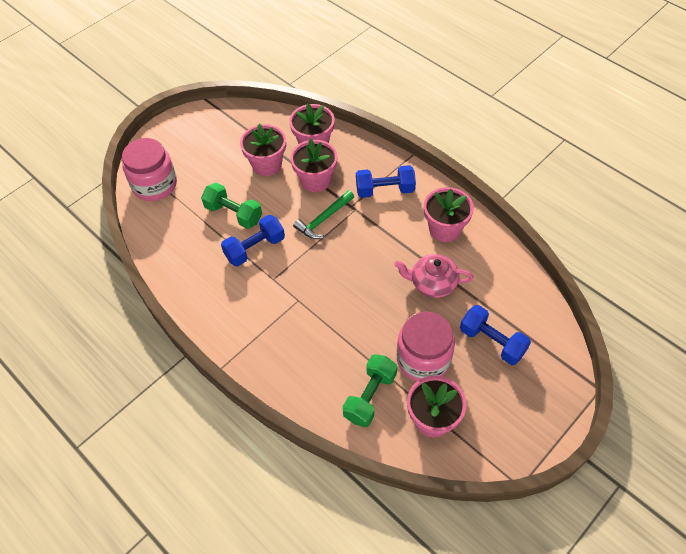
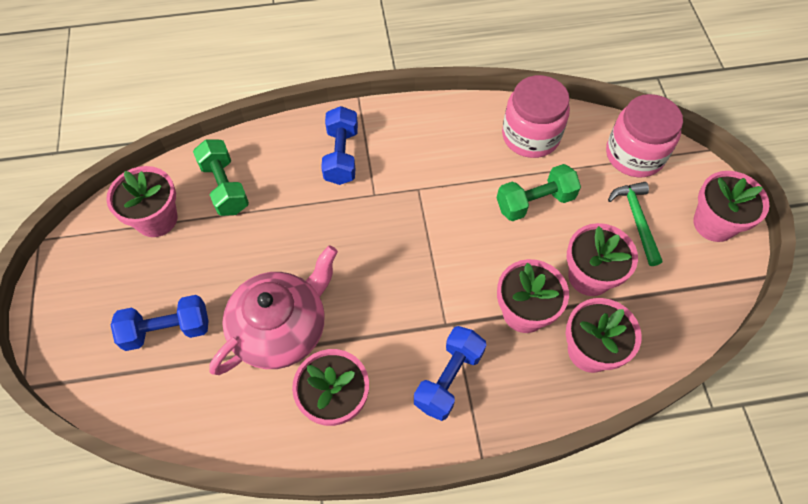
camera: 125 degrees right, 5 degrees up
blue dumbbell [221,215,285,266] -> blue dumbbell moved to [321,106,358,185]
green hammer [293,190,354,239] -> green hammer moved to [608,182,663,266]
pink teapot [394,254,473,298] -> pink teapot [209,245,338,375], size x1.53
pink jar [397,312,455,381] -> pink jar moved to [502,75,570,158]
none -> pink flower pot [693,171,769,242]

